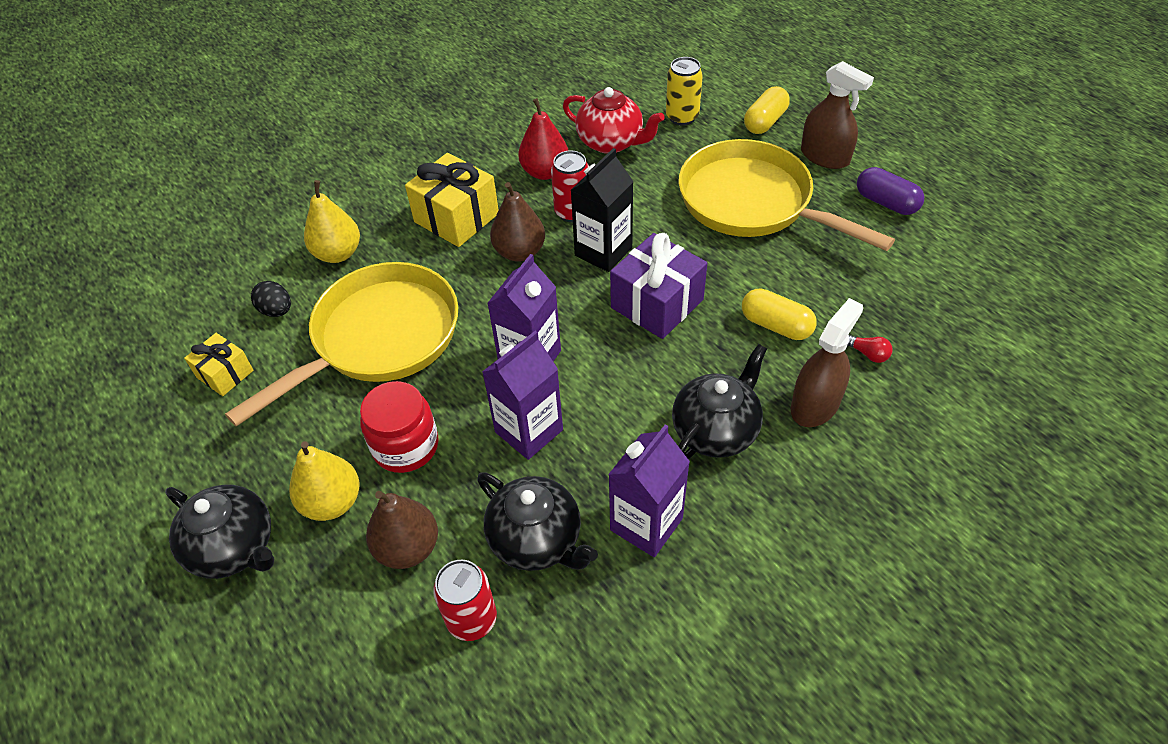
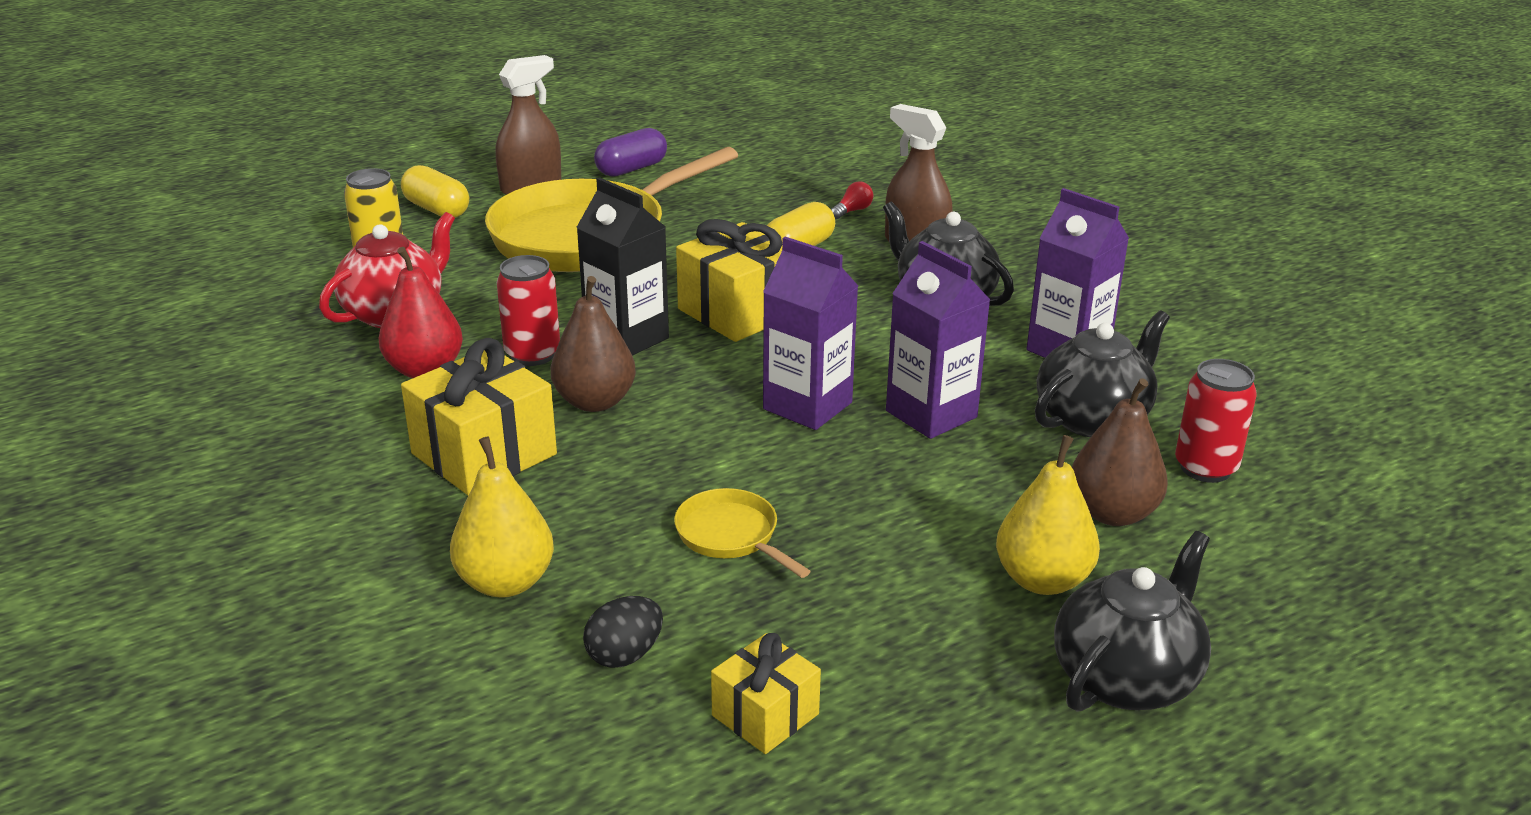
camera: 85 degrees left, 20 degrees down
yellow pan [225,262,458,427] -> yellow pan [674,488,811,578], size x0.42
red jar [360,381,439,473] -> none
purple gift [610,233,708,339] -> yellow gift [676,219,782,342]

